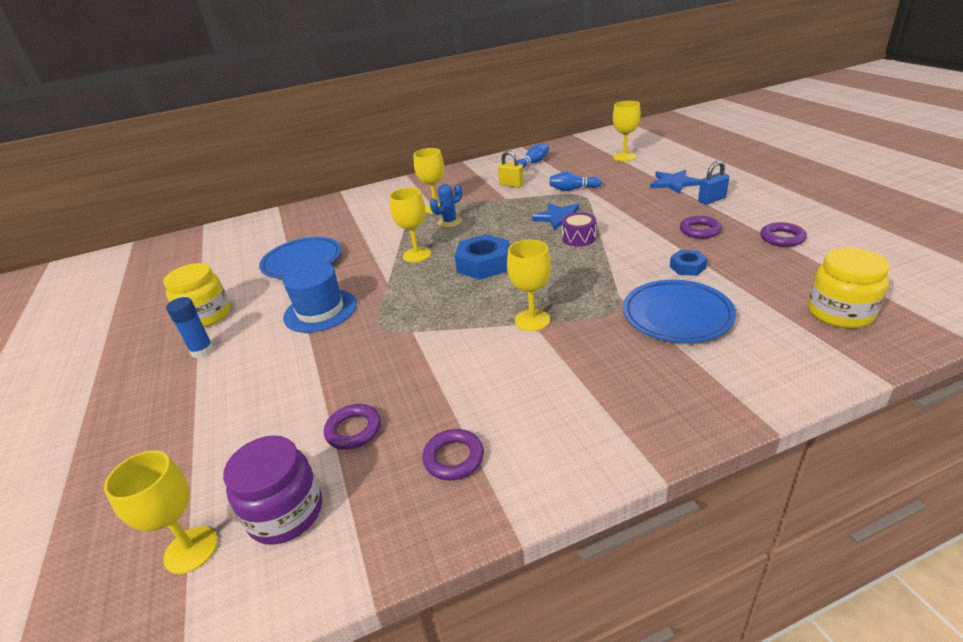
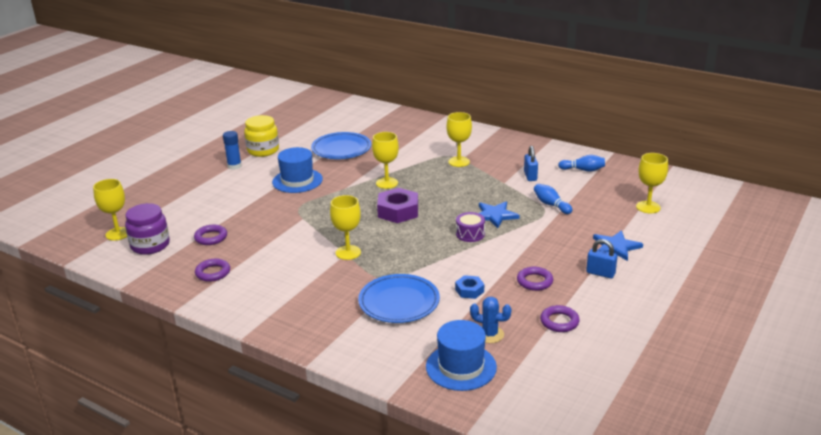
camera: 50 degrees right, 5 degrees down
blue cactus [430,184,462,228] -> blue cactus moved to [470,297,511,343]
blue nut [454,234,509,280] -> purple nut [377,188,418,223]
yellow padlock [498,151,524,188] -> blue padlock [524,146,538,181]
yellow jar [808,248,890,328] -> blue hat [426,320,497,391]

